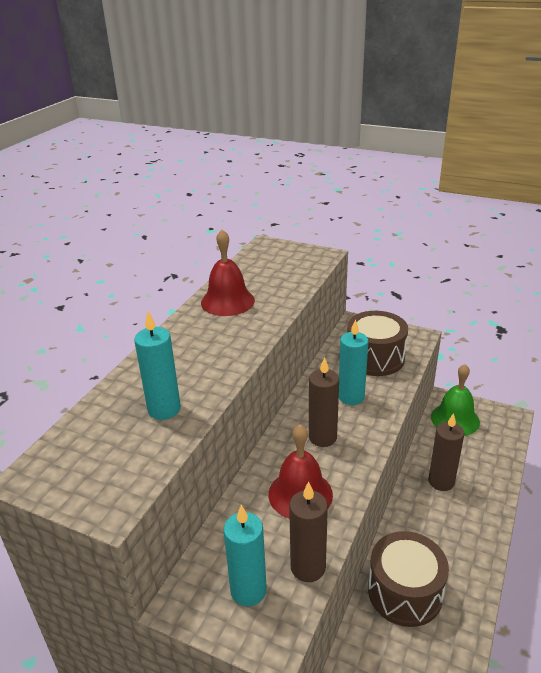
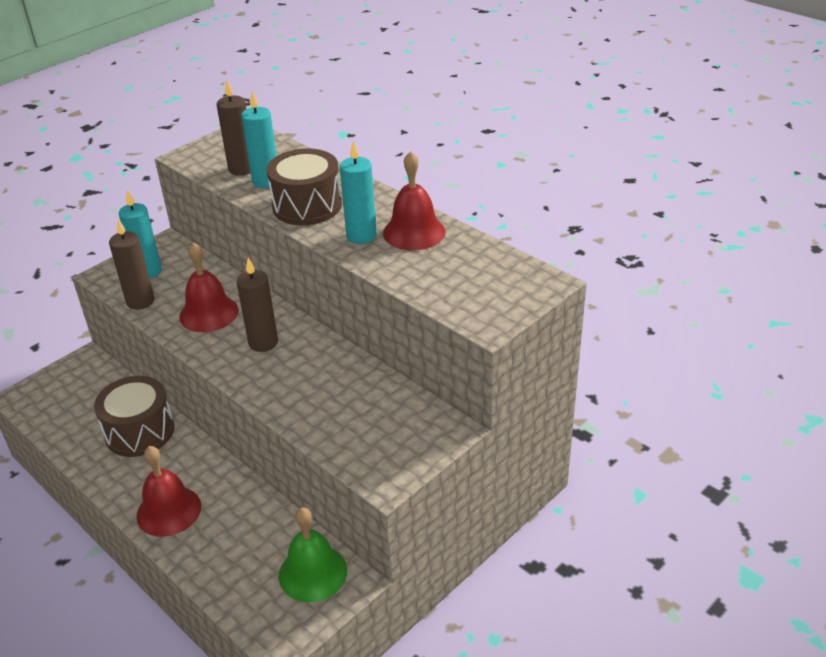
camera: 110 degrees right, 5 degrees up
turquoise candle [339,319,368,405] -> turquoise candle moved to [340,140,377,244]
brown drum [347,311,408,376] -> brown drum moved to [266,148,342,225]
brown candle [428,413,464,491] -> brown candle moved to [217,80,251,176]
none -> red bell [136,446,201,537]

